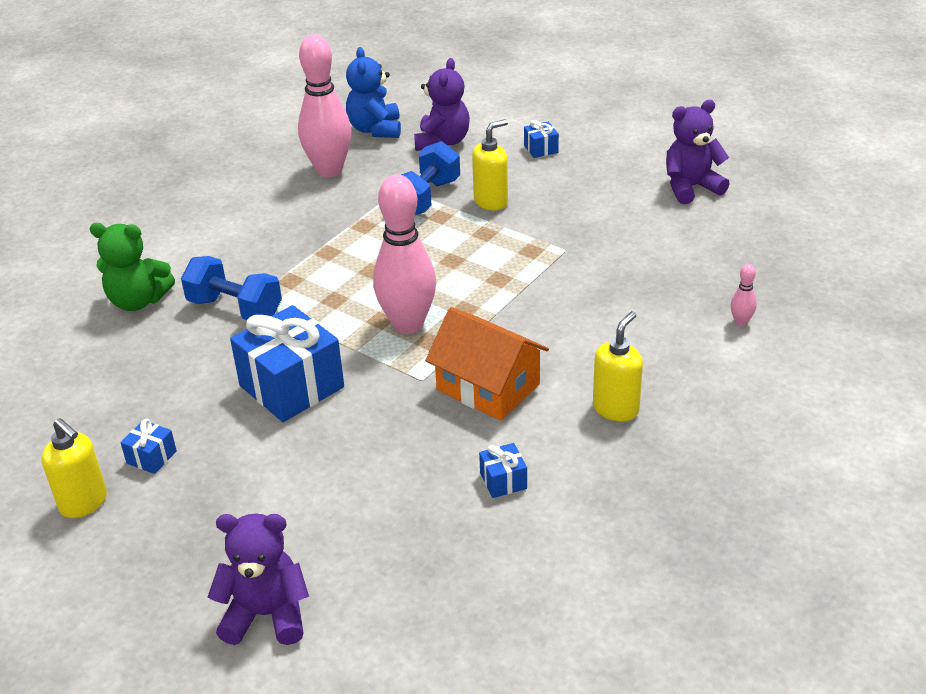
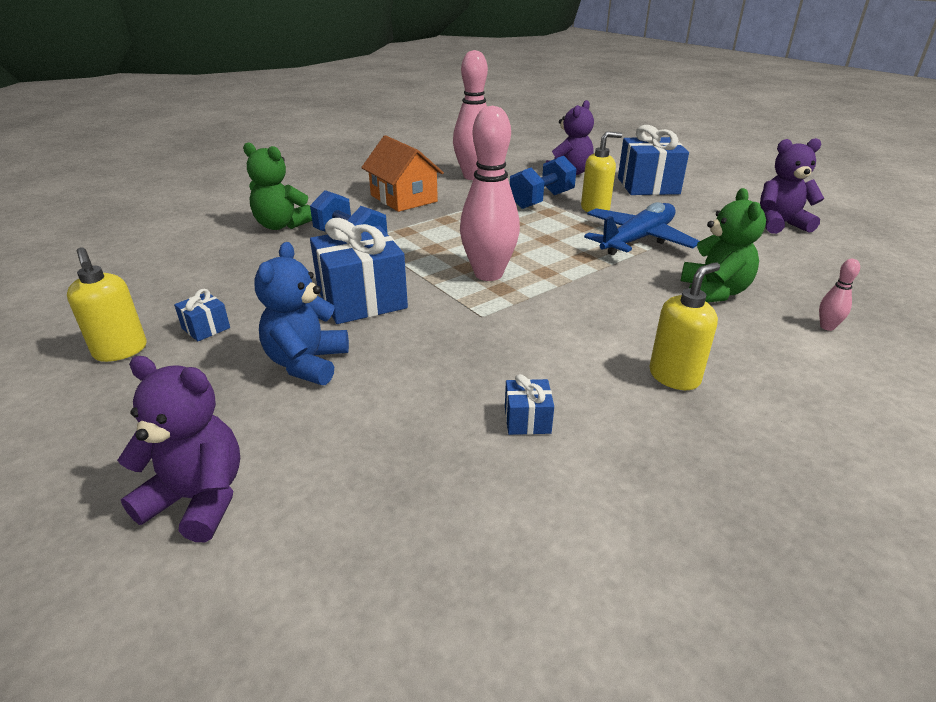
camera: 15 degrees right, 5 degrees down
blue teddy bear [346,47,401,138] -> blue teddy bear moved to [254,242,349,385]
orange house [425,307,549,421] -> orange house moved to [361,135,444,212]
blue gift [524,120,559,158] -> blue gift [618,125,689,195], size x2.25
none -> blue plane [584,202,700,255]
none -> green teddy bear [681,188,766,303]

